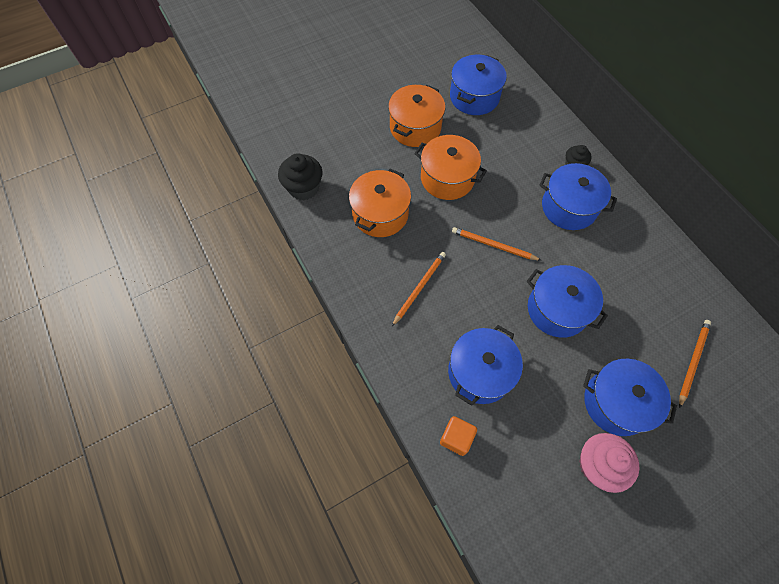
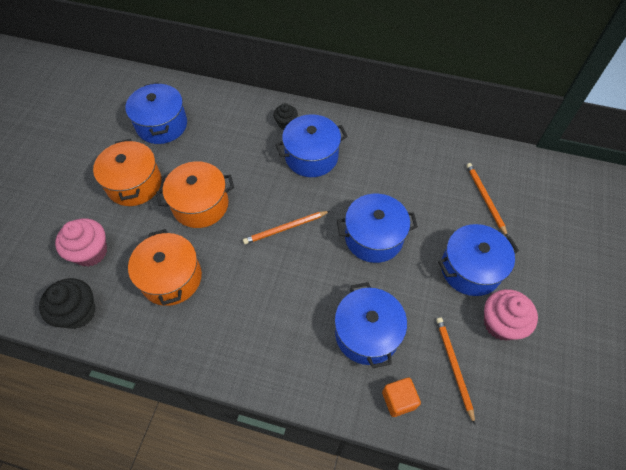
camera: 45 degrees left, 5 degrees down
orange pencil [392,252,446,326] -> orange pencil moved to [436,318,475,424]
none -> pink cupcake [55,218,107,267]

